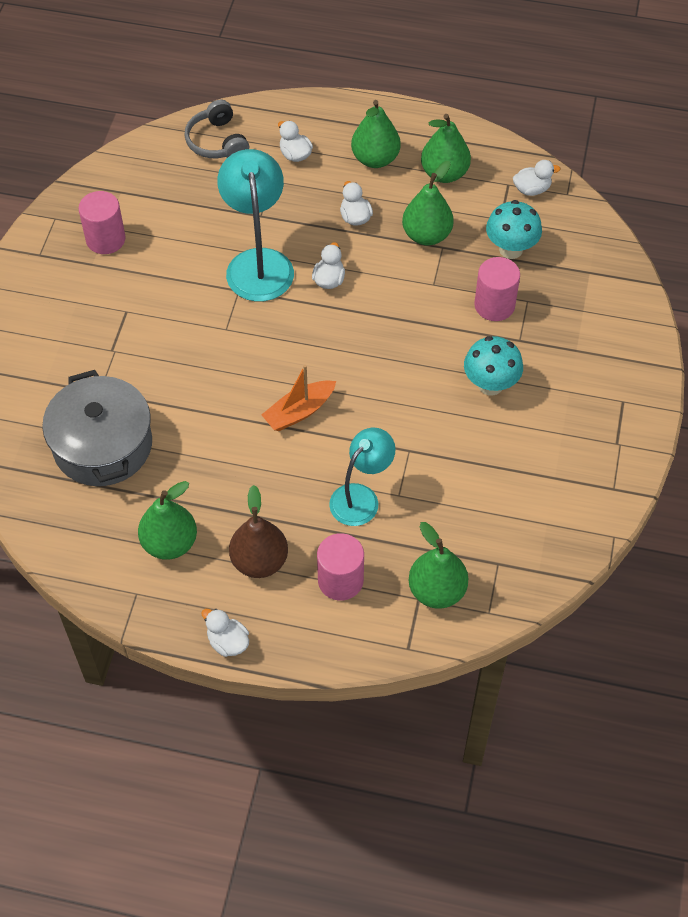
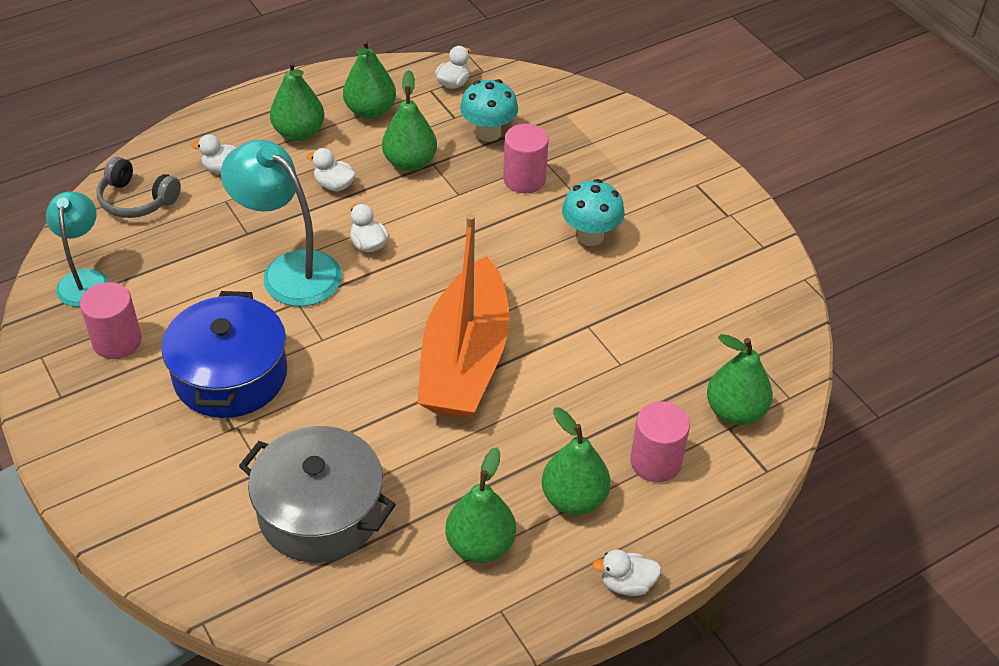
camera: 45 degrees left, 10 degrees down
brown pear [229,485,288,578] -> green pear [542,407,611,515]
orange boat [261,365,336,431] -> orange boat [417,214,510,418], size x2.14
turquoise lamp [329,428,396,526] -> turquoise lamp moved to [46,192,109,307]
none -> blue pot [161,291,287,418]

